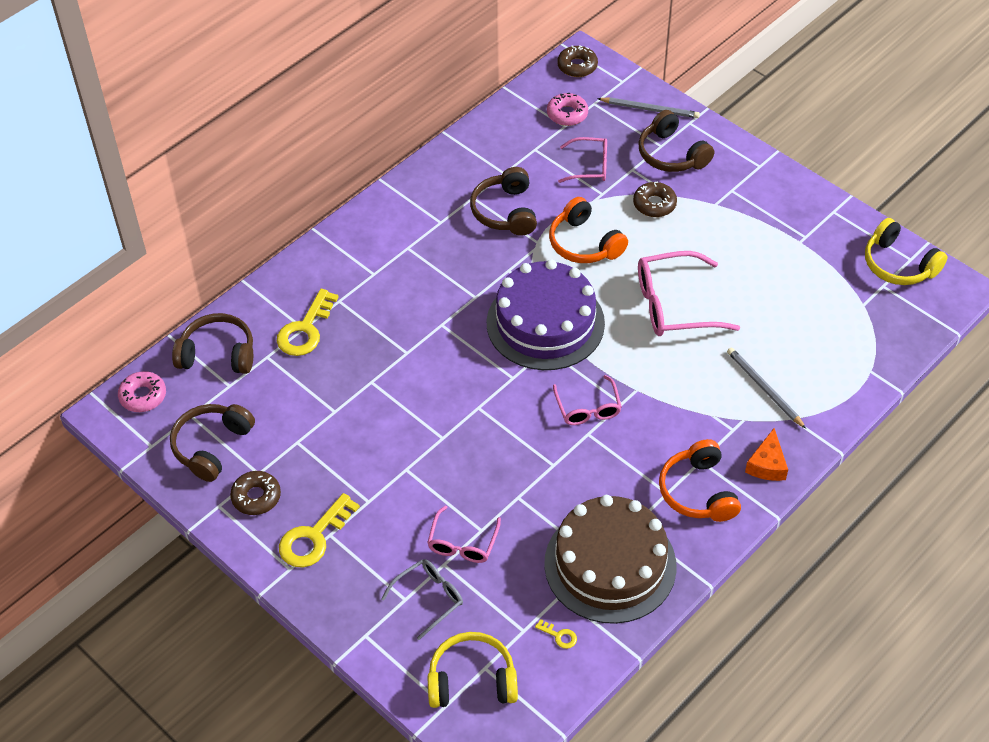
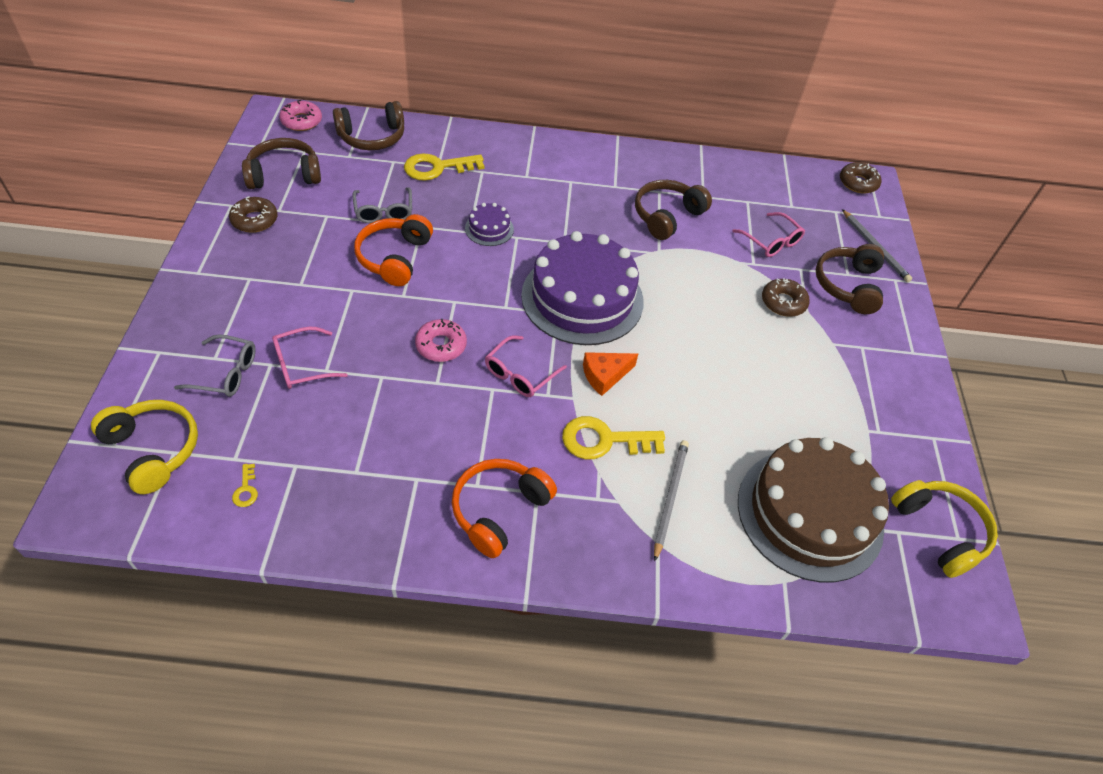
camera: 45 degrees right, 0 degrees up
brown headphones [172,313,253,374] -> brown headphones turned 105 degrees clockwise [333,101,404,150]
yellow key [279,493,360,567] -> yellow key moved to [562,416,665,460]
brown cake [544,495,676,624] -> brown cake moved to [738,437,889,582]
pink donut [547,93,588,126] -> pink donut moved to [415,319,467,362]
orange headphones [549,197,628,263] -> orange headphones moved to [354,214,433,286]
pink glasses [638,251,740,336] -> none
orange cheese [745,428,788,481] -> orange cheese moved to [583,352,638,396]
yellow headphones [865,218,948,285] -> yellow headphones turned 150 degrees clockwise [891,480,998,578]
none -> grey glasses [353,187,412,223]
none -> purple cake [465,203,514,246]

